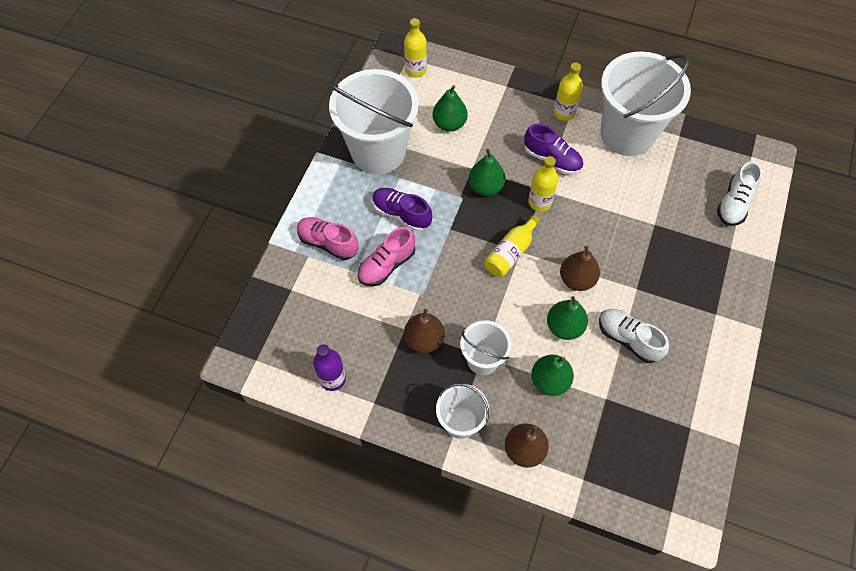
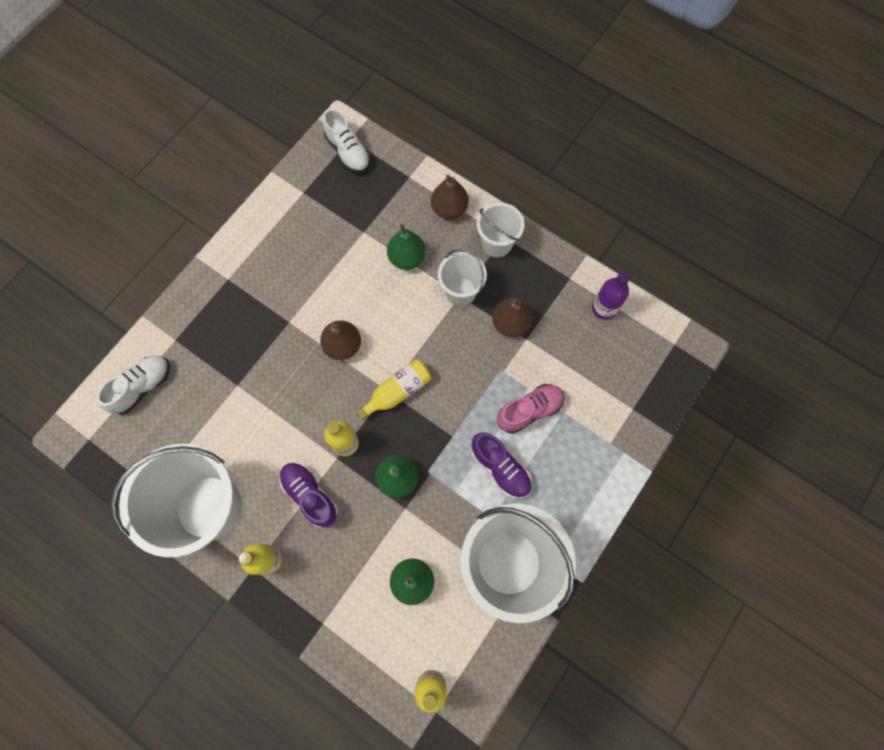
camera: 165 degrees left, 10 degrees up
pink shoe [297,217,358,260] -> none
green pear [547,296,588,340] -> none
white shoe [599,309,669,363] -> white shoe moved to [323,108,371,173]

